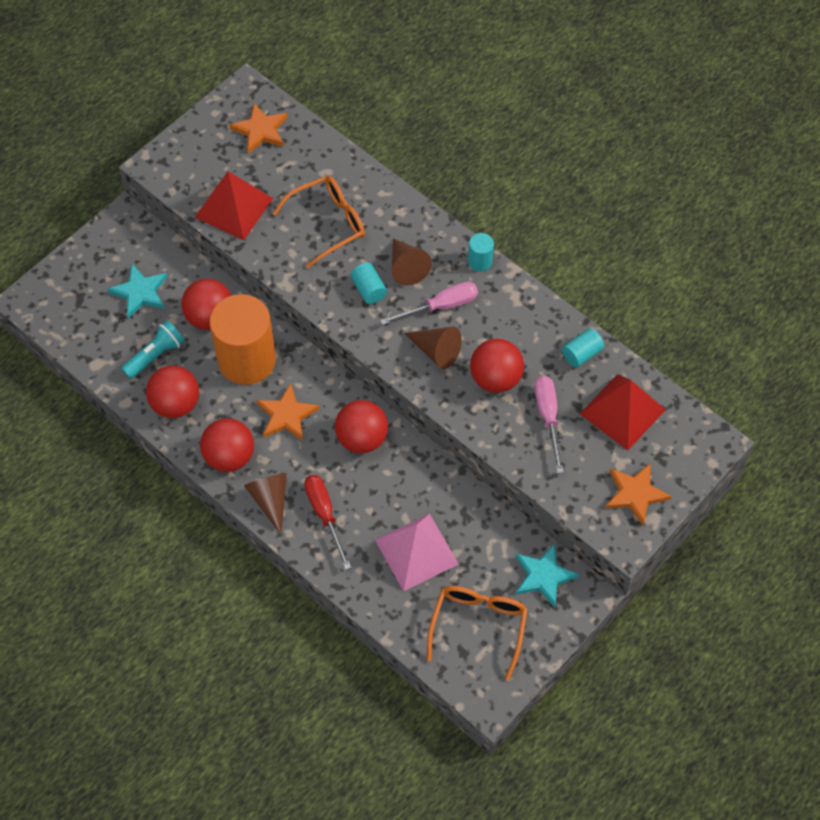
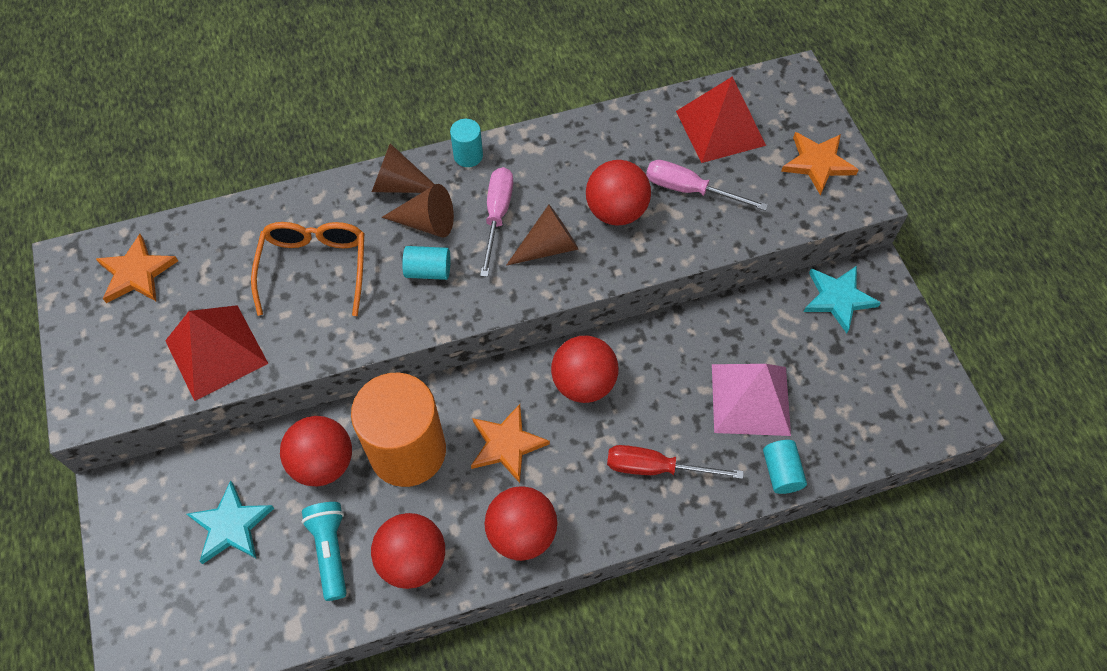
camera: 60 degrees left, 0 degrees up
brown cone [244,473,287,534] -> brown cone moved to [372,143,435,193]
orange glasses [427,586,528,681] -> none
turquoise cylinder [562,328,604,368] -> turquoise cylinder moved to [763,440,807,494]

